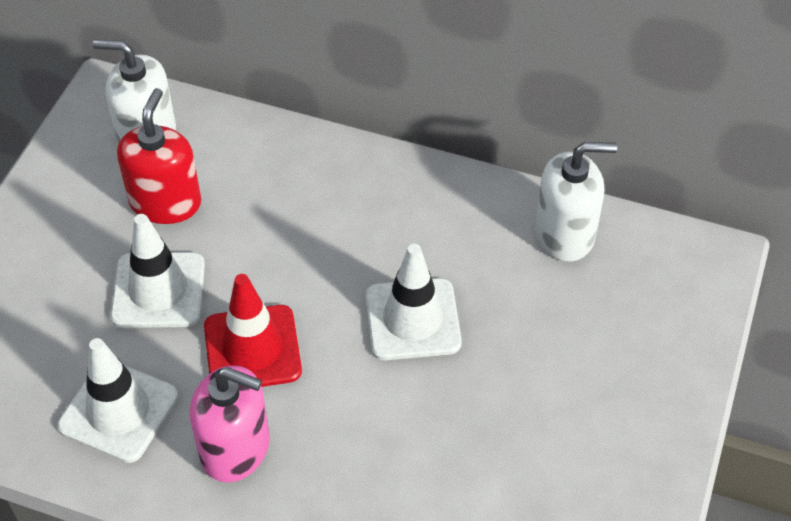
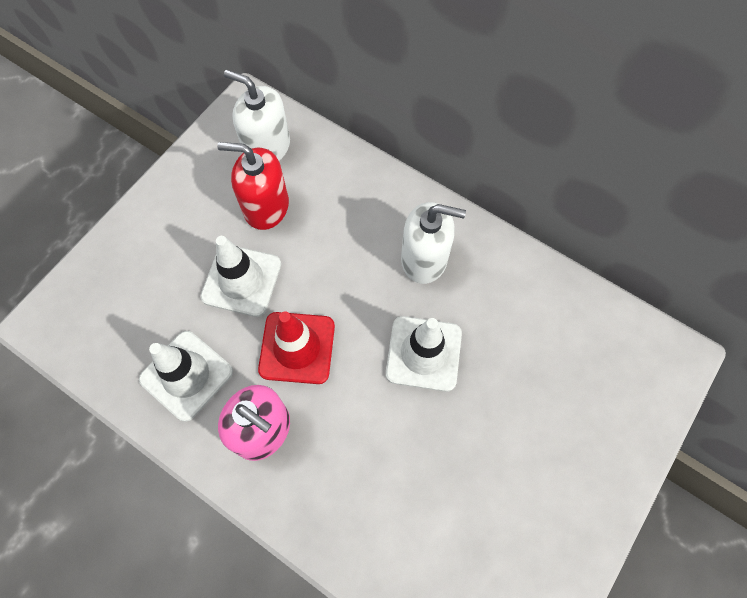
camera: 15 degrees right, 15 degrees up
red soap dispenser [117,88,201,224] -> red soap dispenser turned 105 degrees counterclockwise [217,142,289,230]
white soap dispenser [535,142,617,262] -> white soap dispenser moved to [401,202,466,284]

